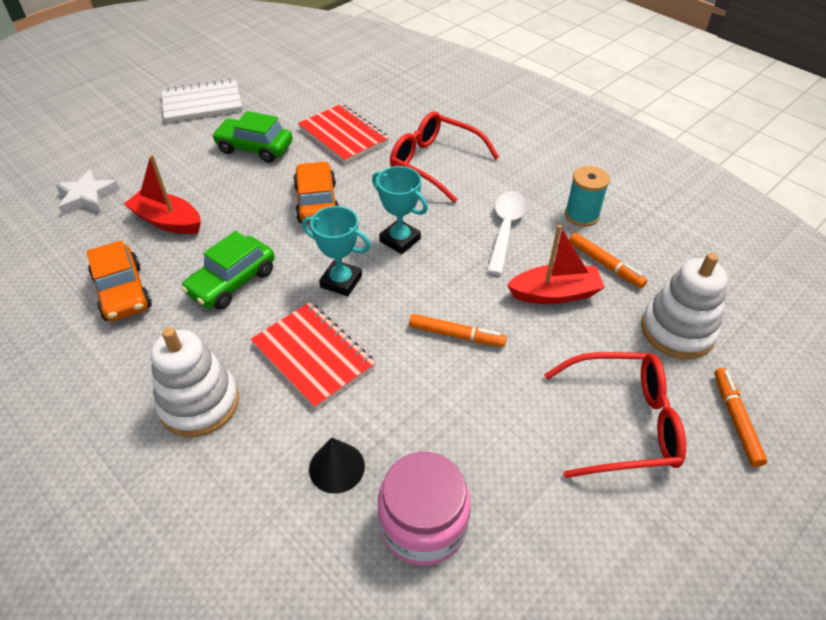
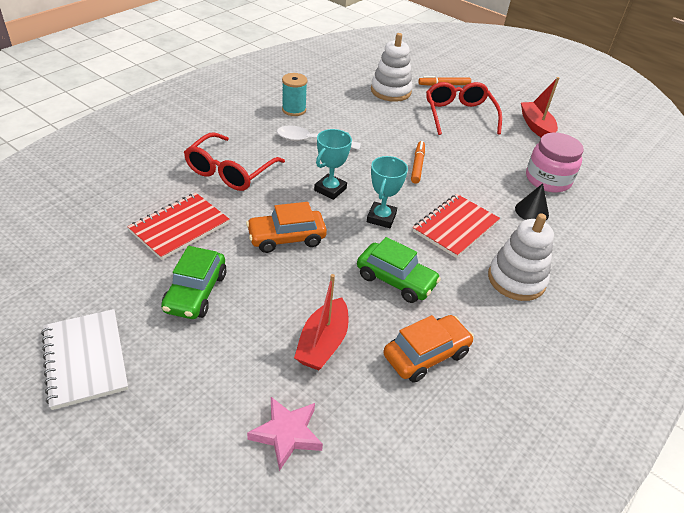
camera: 100 degrees left, 5 degrees down
white star [55,169,120,215] -> pink star [247,397,323,471]
red boat [507,225,605,304] -> red boat moved to [521,77,559,137]
orange marker [569,233,647,288] -> none

